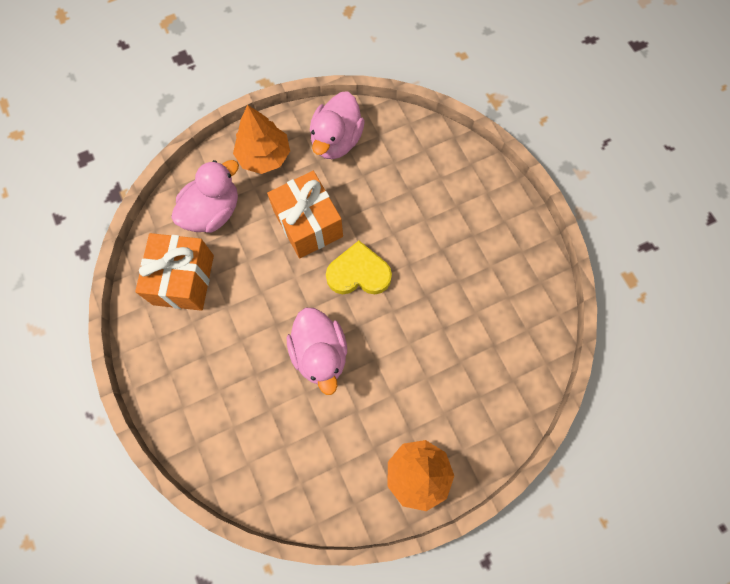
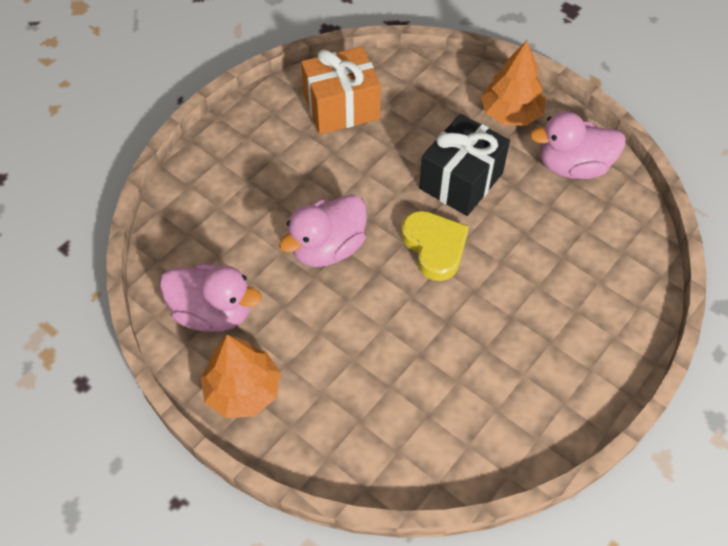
camera: 65 degrees right, 15 degrees down
pink duck [171,160,239,233] -> pink duck moved to [160,263,262,332]
orange gift [267,171,343,258] -> black gift [419,114,510,216]

